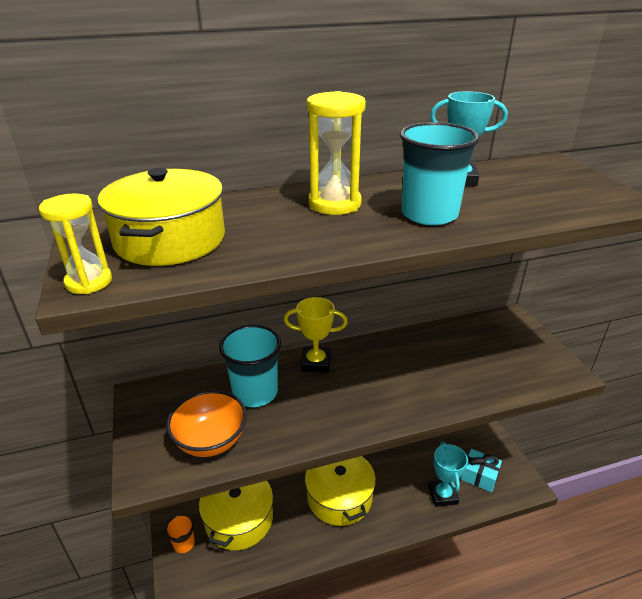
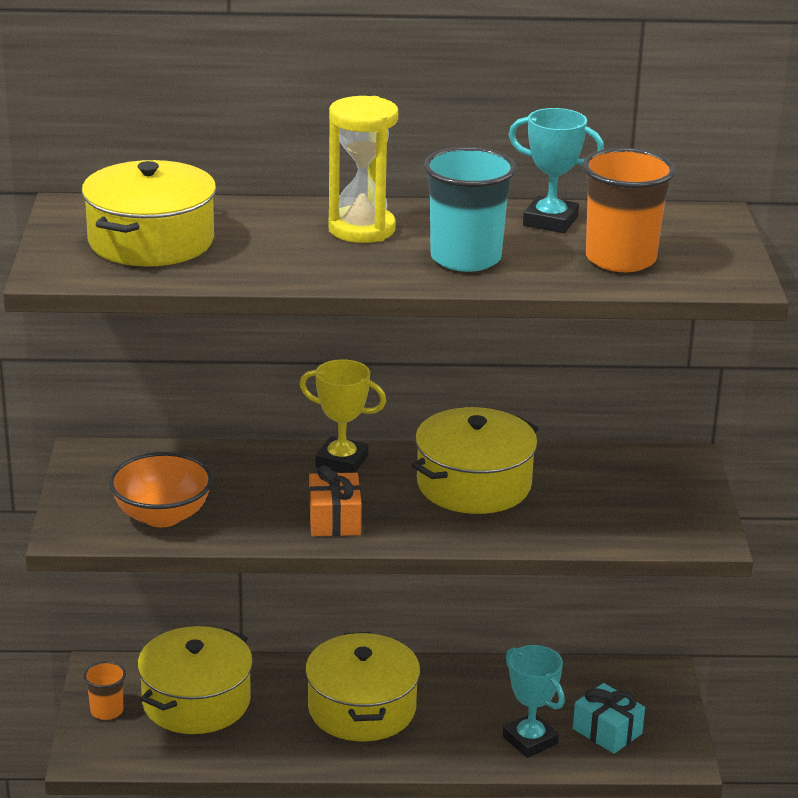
camera: 15 degrees right, 5 degrees down
yellow hourglass [39,194,112,294] -> none
turquoise cup [219,325,281,407] -> none
turquoise trophy [428,442,468,507] -> turquoise trophy turned 45 degrees counterclockwise [503,645,565,758]
none -> orange gift [309,465,362,536]
none -> yellow pot [411,407,539,514]
none -> orange cup [583,148,676,272]

